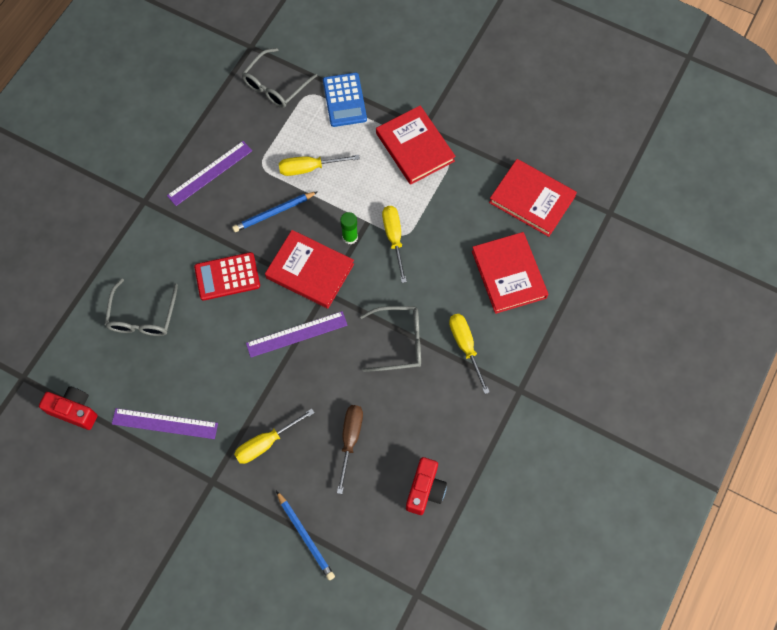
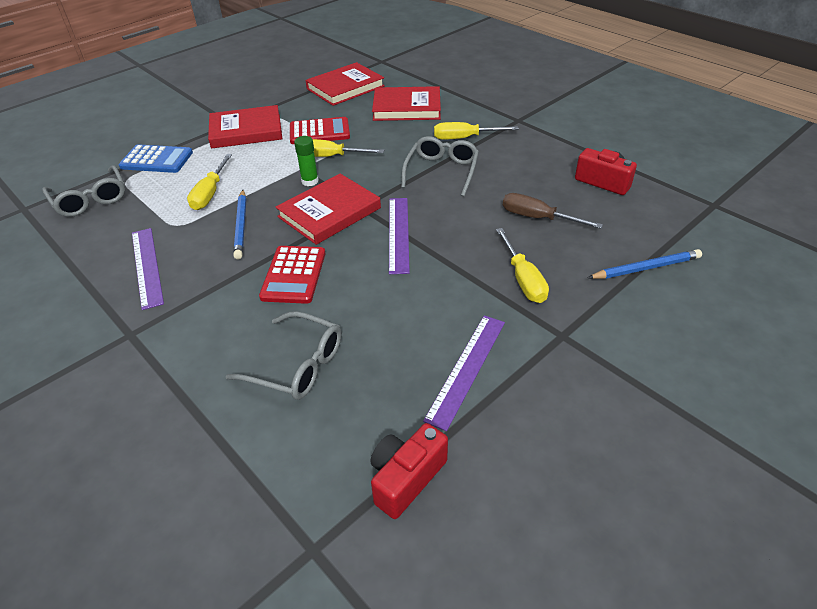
camera: 70 degrees left, 25 degrees down
none -> red calculator [290,117,350,144]

